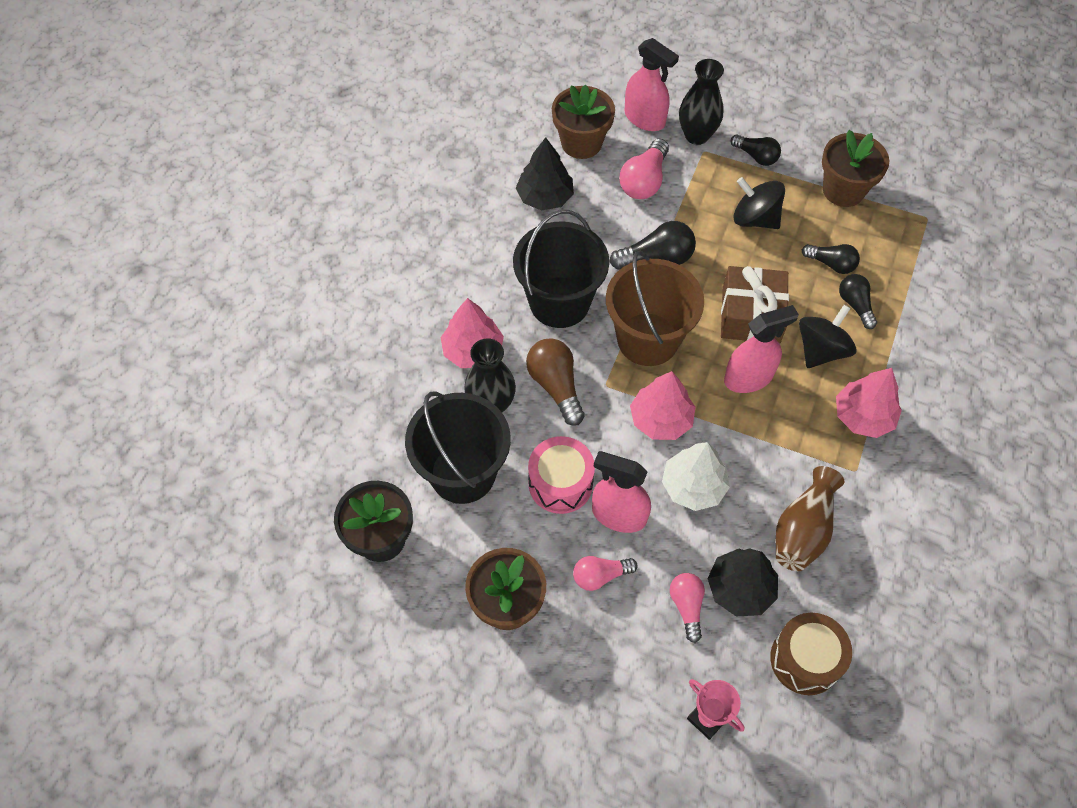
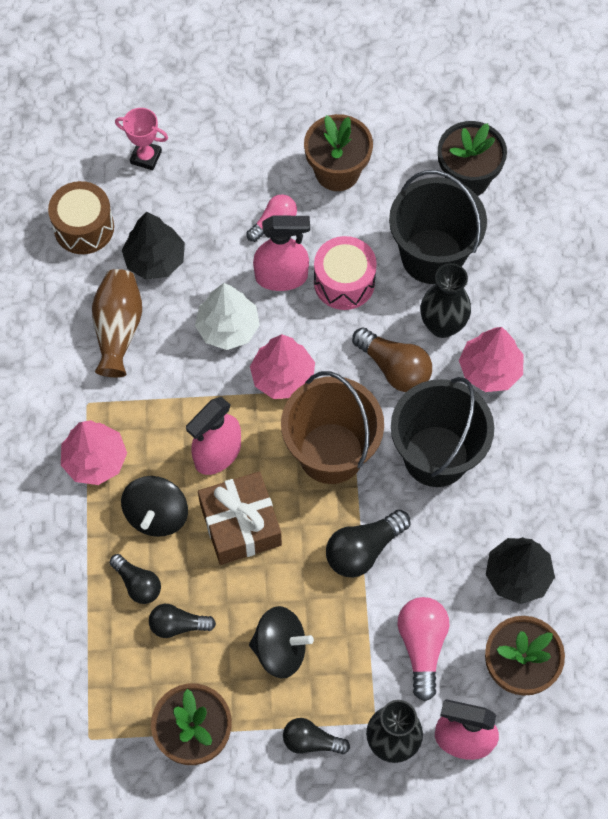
camera: 155 degrees right, 5 degrees up
pink light bulb [670,573,705,643] -> none

